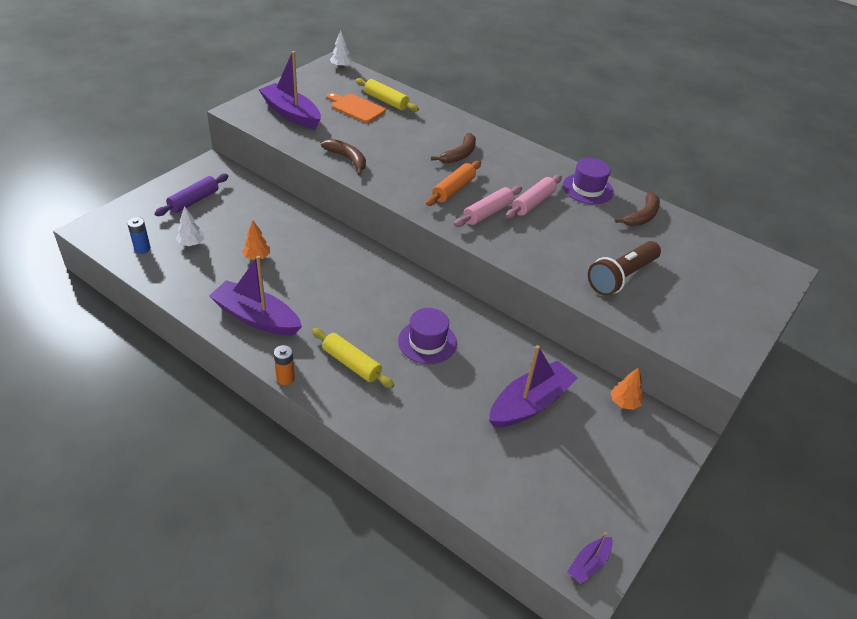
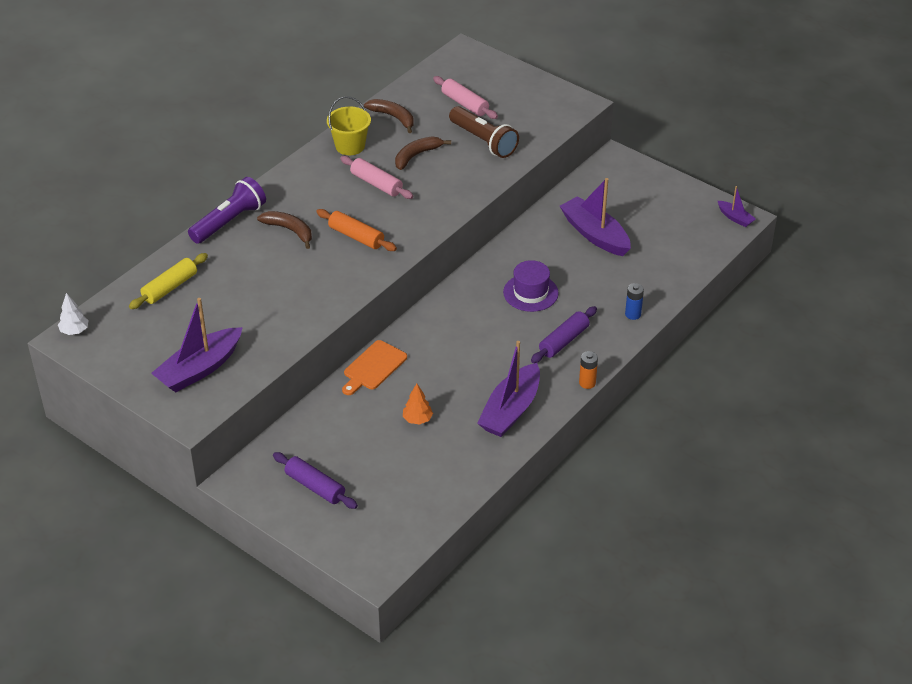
camera: 85 degrees left, 0 degrees up
blue battery [127,217,151,254] -> blue battery moved to [625,283,644,320]
white tree [176,206,204,246] -> none
yellow rolling pin [312,328,394,388] -> purple rolling pin [531,306,597,363]
brown banana [321,139,366,175] -> brown banana moved to [395,136,451,170]
orange cutting board [327,93,385,123] -> orange cutting board moved to [342,340,407,395]
pink rolling pin [454,186,522,227] -> pink rolling pin moved to [433,76,498,119]
purple hat [563,158,614,204] -> yellow bucket [327,96,371,155]
orange tree [611,367,643,410] -> none
none -> purple flashlight [188,177,266,244]

